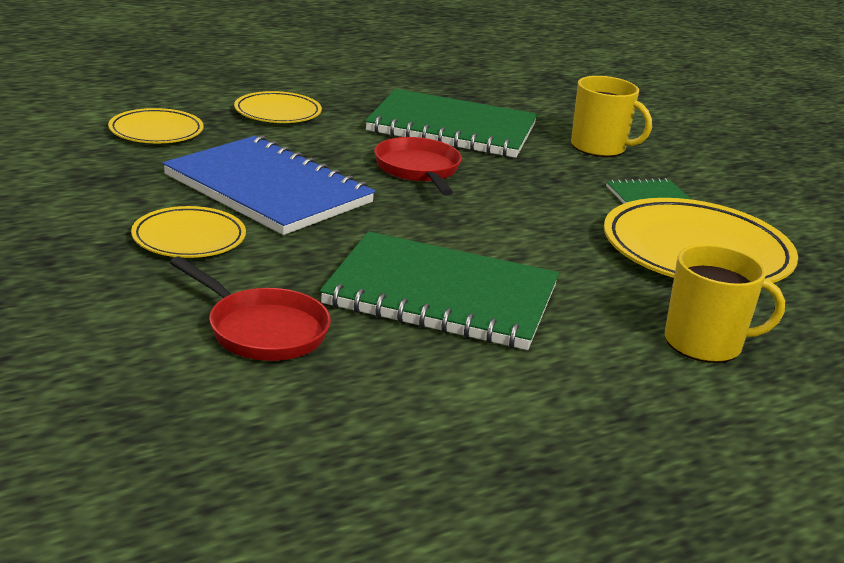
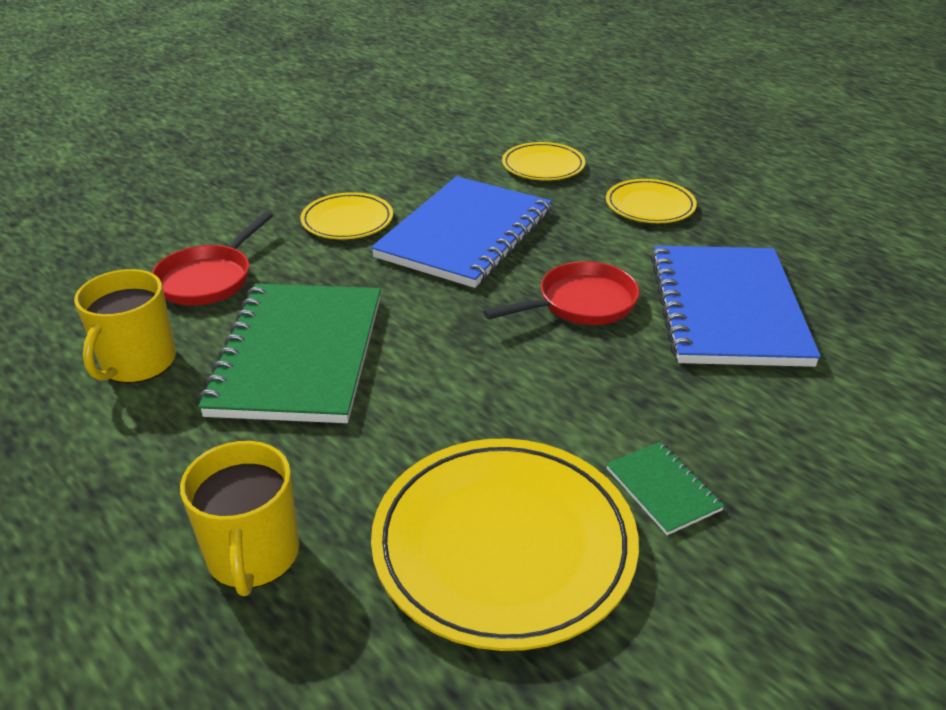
camera: 80 degrees right, 10 degrees up
green notebook [365,89,538,158] -> blue notebook [651,246,821,367]
yellow mug [571,76,652,157] -> yellow mug moved to [74,269,176,383]

